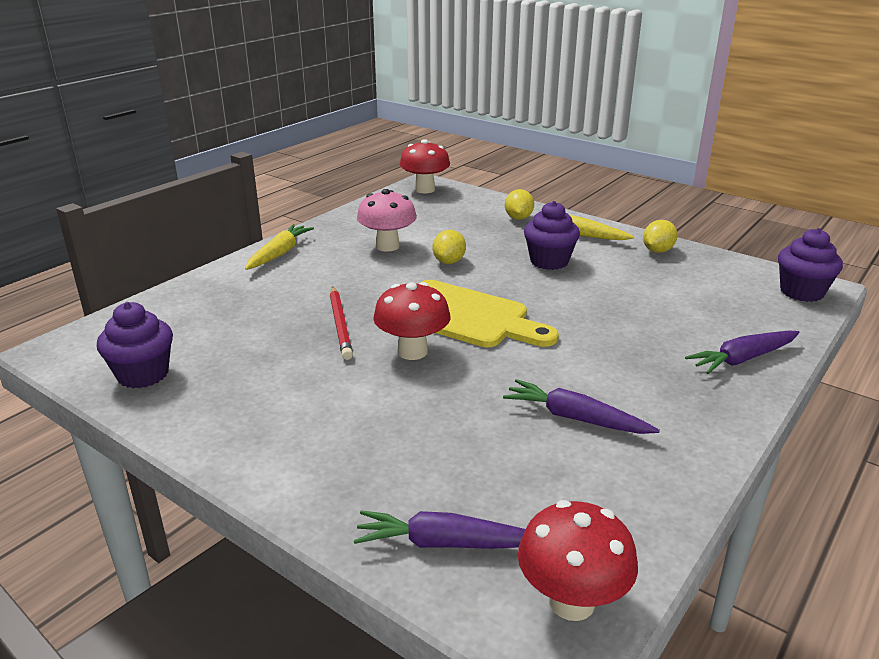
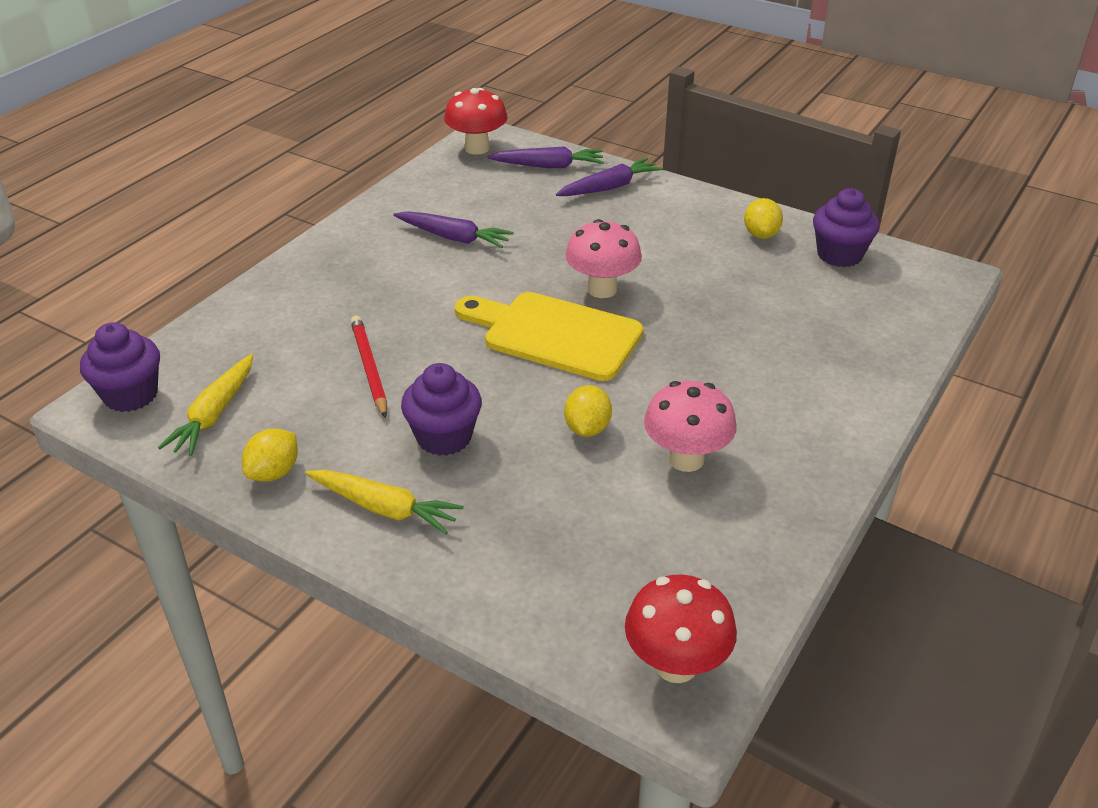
camera: 175 degrees right, 10 degrees up
yellow carrot [245,224,314,270] -> yellow carrot moved to [158,354,253,456]
red pencil [330,286,353,360] -> red pencil moved to [350,315,387,418]
red mushroom [373,282,451,360] -> pink mushroom [565,219,642,298]
yellow lemon [505,189,534,220] -> yellow lemon moved to [744,198,783,239]
purple carrot [685,331,799,374] -> purple carrot moved to [556,158,663,196]

